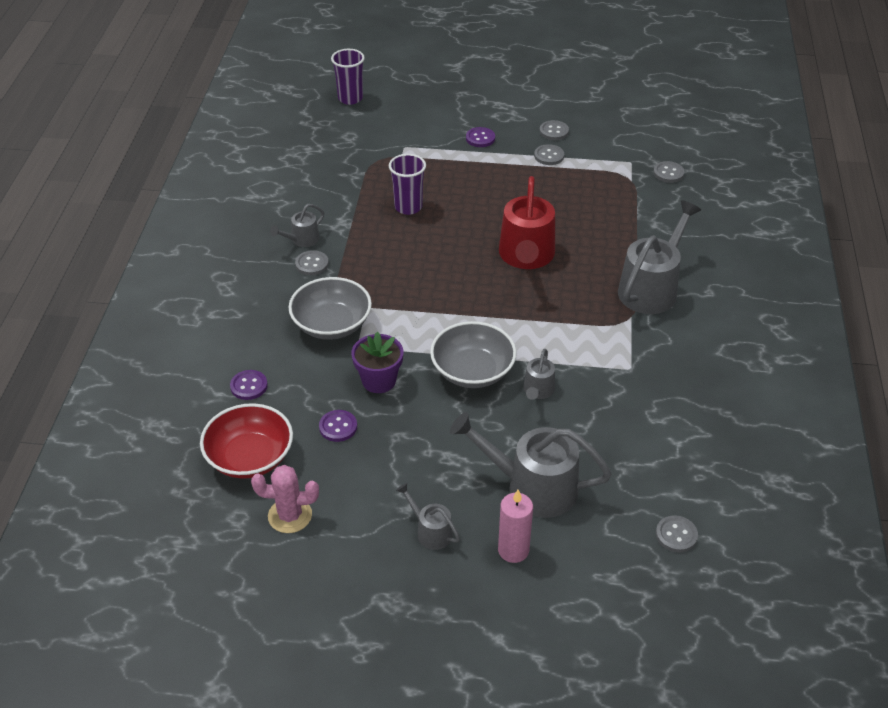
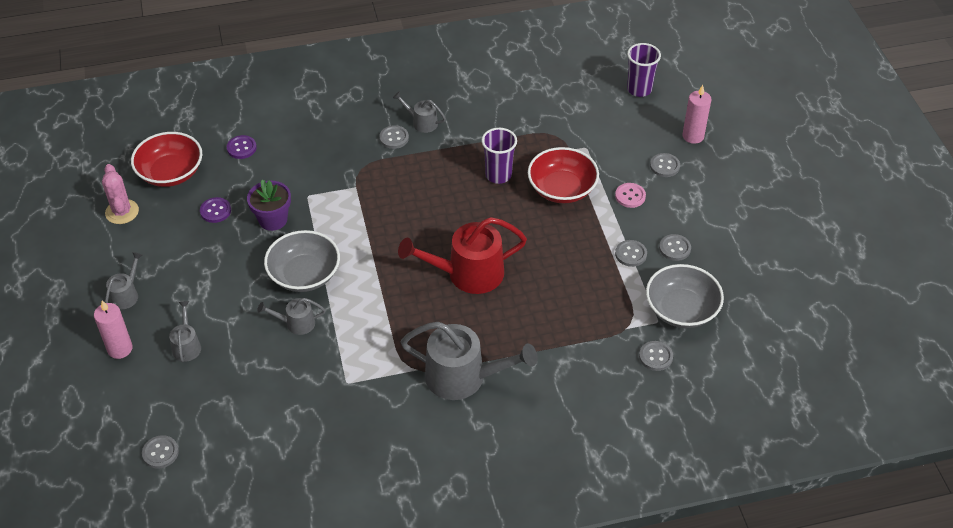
camera: 70 degrees right, 5 degrees up
grey bowl [288,277,372,340] -> grey bowl moved to [646,264,724,328]
grey watering can [450,412,612,518] -> grey watering can [169,301,201,362], size x0.50
purple button [466,127,495,147] -> pink button [615,183,646,208]
none -> red bowl [528,147,599,203]
none -> grey button [650,153,680,177]
none -> pink candle [682,85,712,144]

